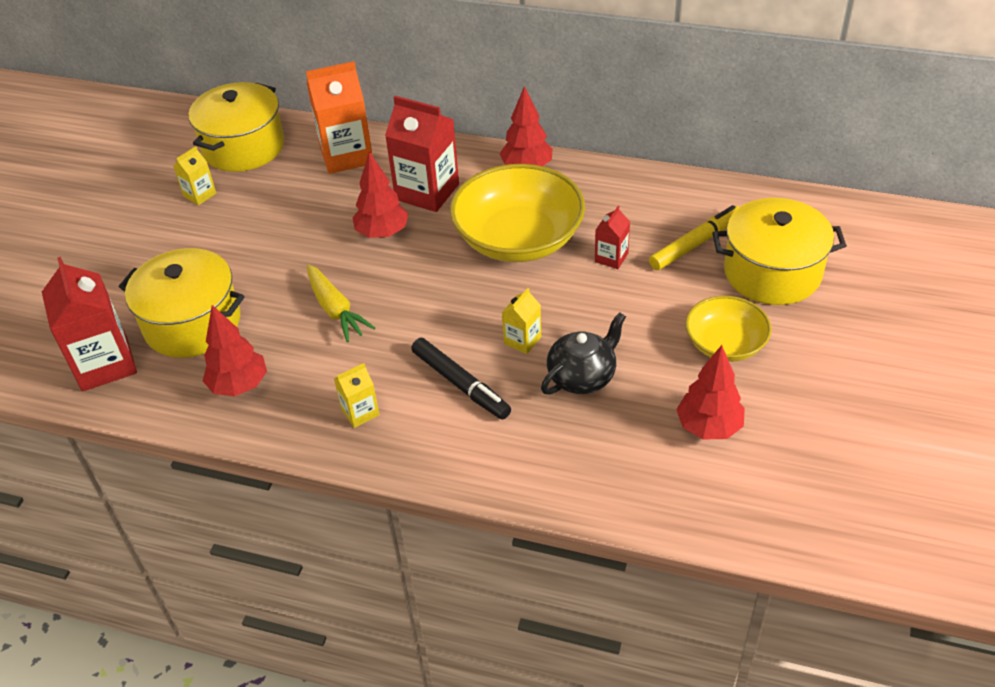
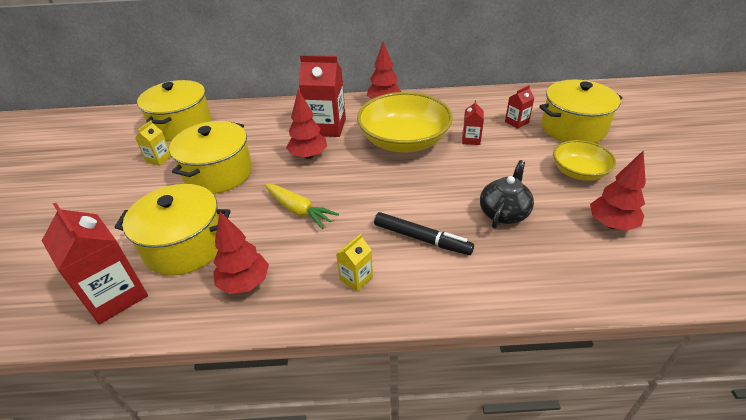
camera: 20 degrees left, 5 degrees down
orange carton [306,61,373,174] -> none
yellow carton [502,288,541,354] -> none
yellow marker [649,205,739,270] -> red carton [505,85,534,129]
none -> yellow pot [169,121,252,194]

